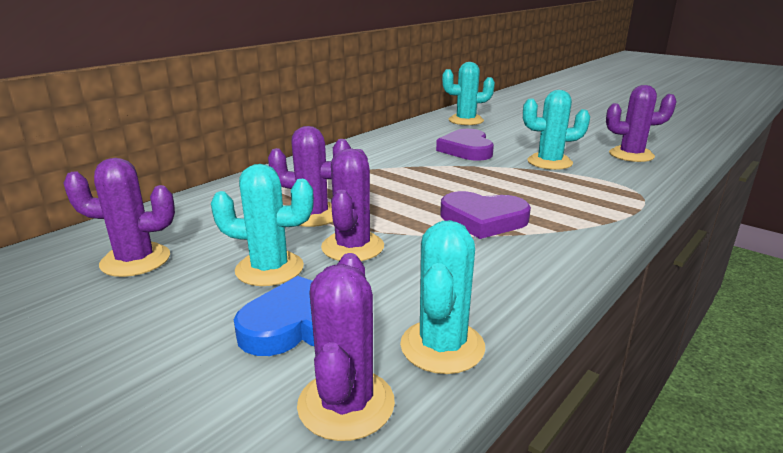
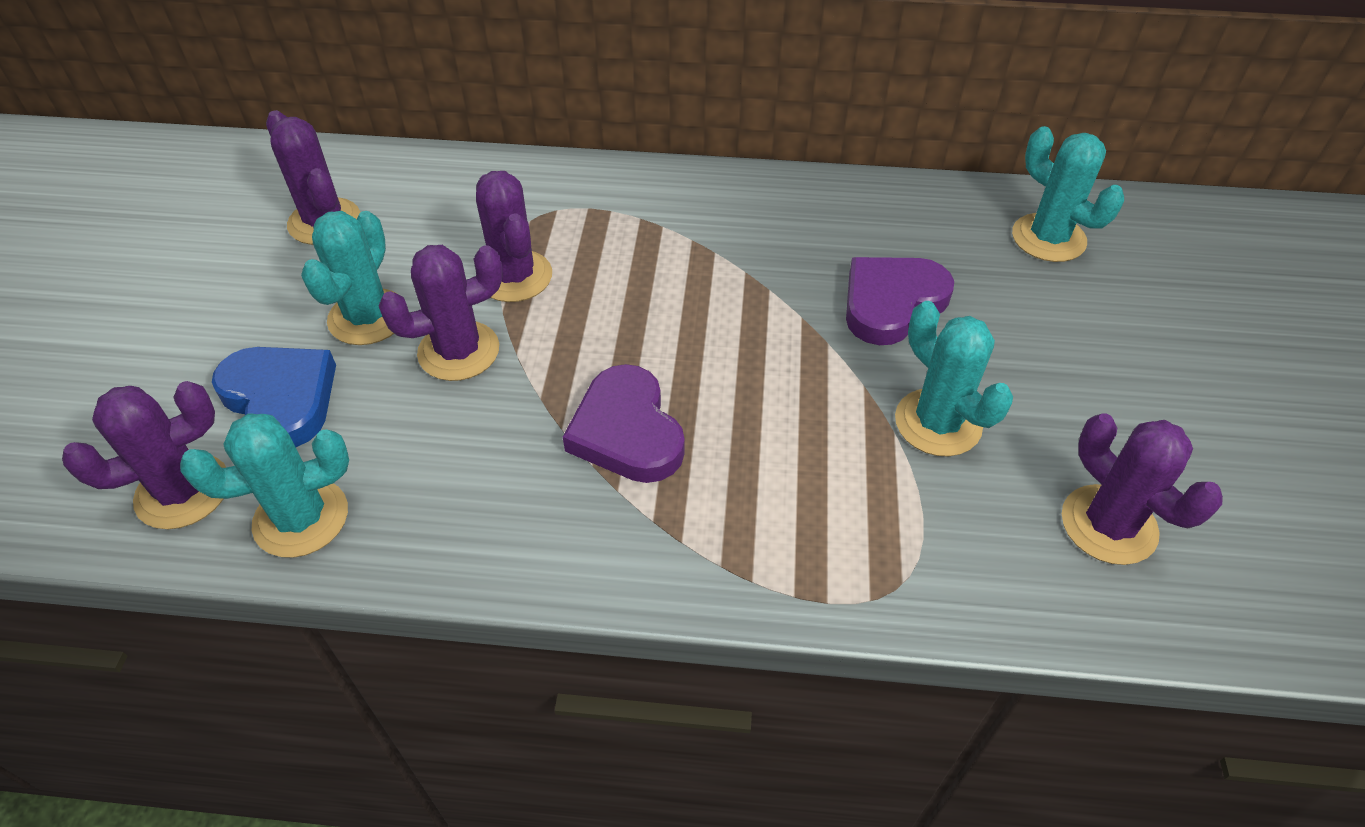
camera: 55 degrees right, 25 degrees up
turquoise cactus [211,164,314,286] -> turquoise cactus turned 45 degrees clockwise [301,211,399,345]

